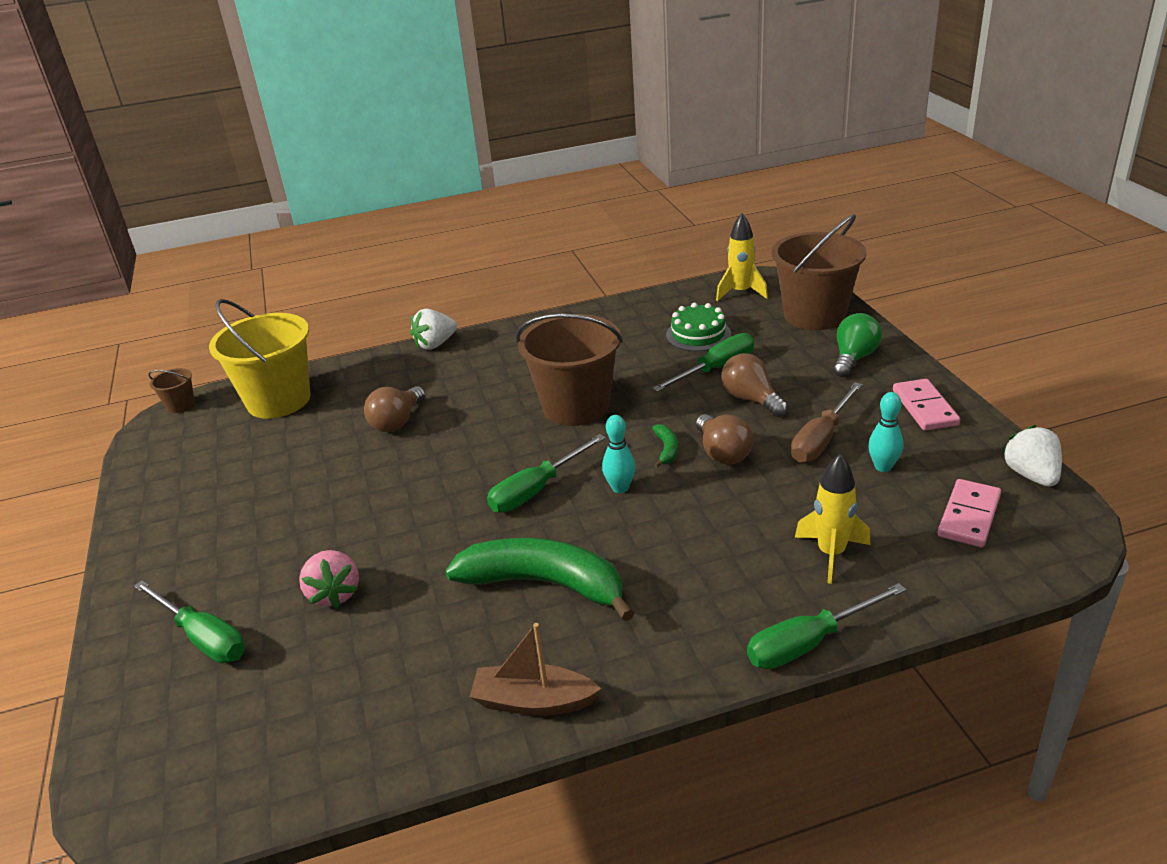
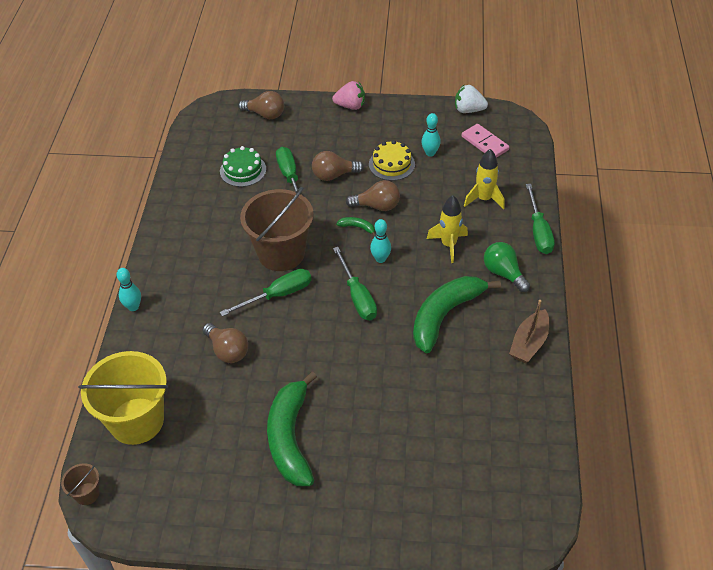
camera: 70 degrees left, 15 degrees up
green screwdriver [134,580,245,663] -> green screwdriver moved to [220,269,312,317]
pink strawberry [299,550,359,608] -> pink strawberry moved to [332,81,365,110]
white strawberry [410,309,457,350] -> turquoise bowling pin [116,268,141,311]
yellow rocket [716,213,768,301] -> yellow rocket moved to [427,195,468,263]
brown bucket [771,214,867,330] -> brown light bulb [238,91,284,119]
brown screwdriver [791,382,863,463] -> yellow cake [369,140,415,181]
green light bulb [833,313,882,377] -> green light bulb moved to [484,242,530,292]
pink domino [893,379,960,430] -> none
none -> green banana [267,371,317,486]

